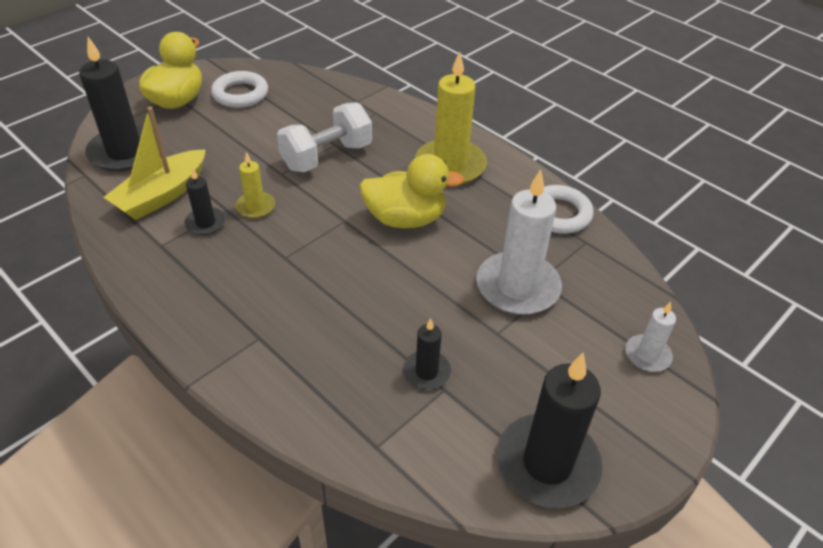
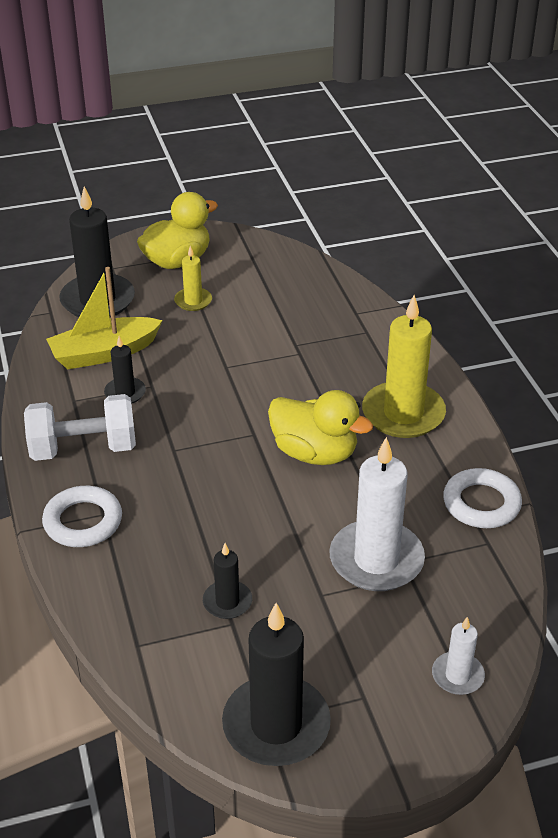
camera: 30 degrees right, 5 degrees down
white ring [211,71,268,108] -> white ring moved to [42,486,122,547]
yellow candle [235,152,275,219] -> yellow candle moved to [174,246,212,311]
white dumbbell [277,102,372,172] -> white dumbbell moved to [24,394,136,461]

